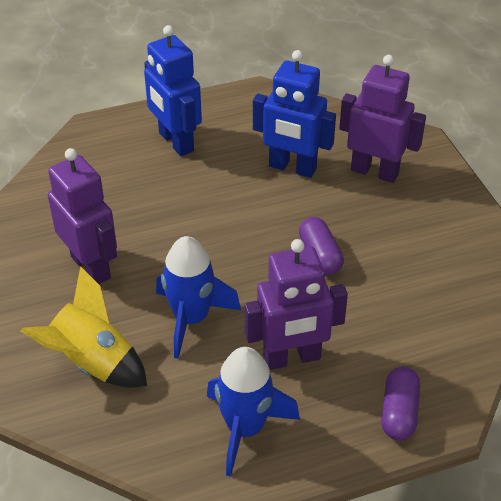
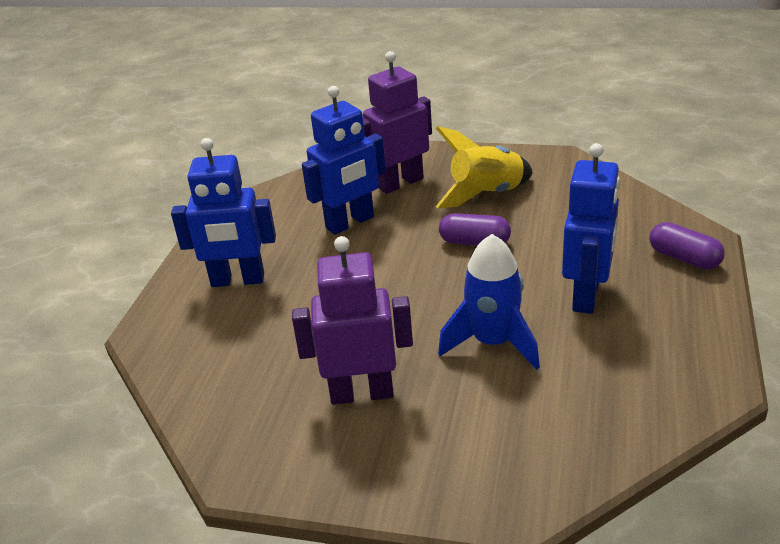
camera: 55 degrees left, 10 degrees down
yellow rocket [21,266,147,388] -> yellow rocket moved to [435,126,533,208]
blue rocket [207,347,300,477] -> none
purple robot [244,239,348,370] -> blue robot [562,143,620,314]

